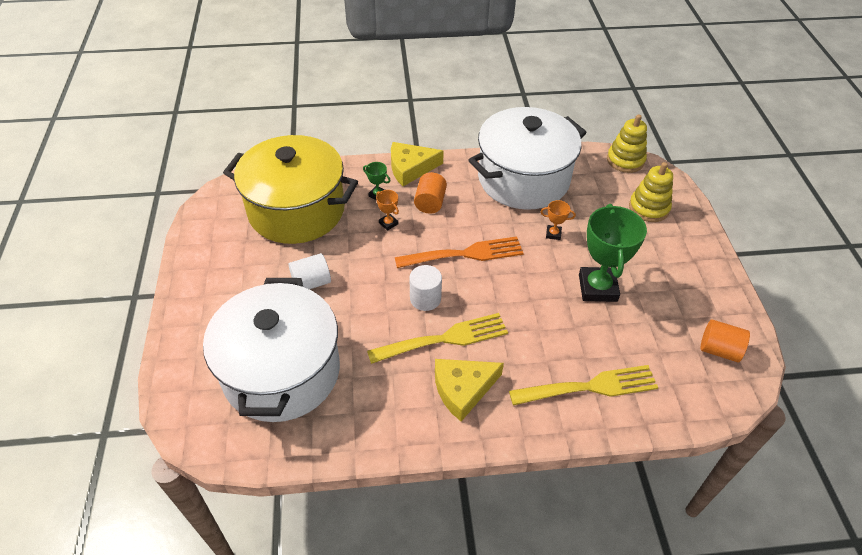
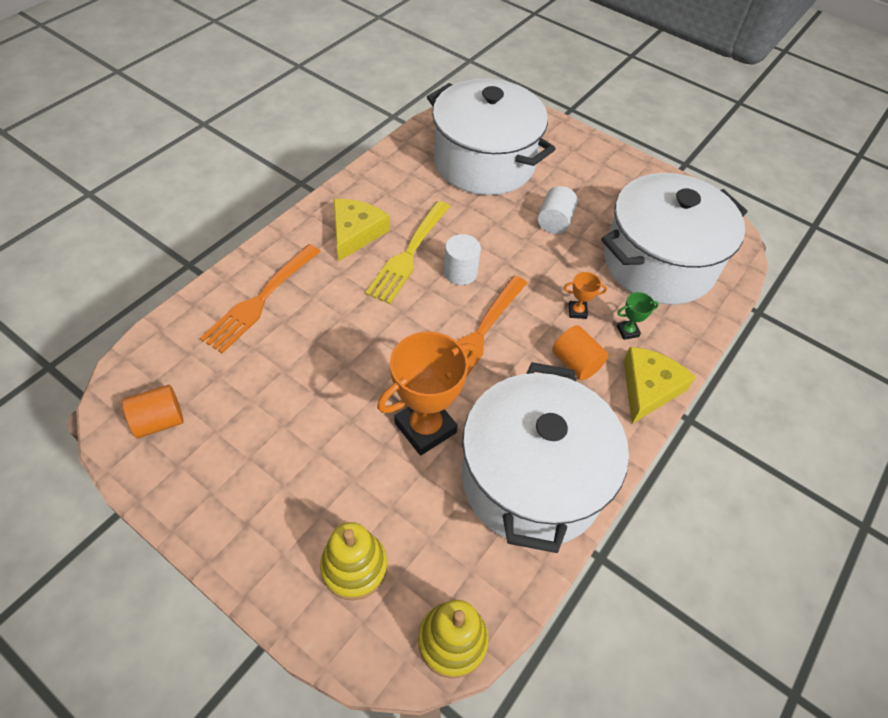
camera: 130 degrees right, 5 degrees up
yellow pot [223,135,358,244] -> white pot [601,173,748,305]
yellow fork [509,365,658,406] -> orange fork [200,244,321,354]
orange trophy [540,200,576,240] -> orange trophy [377,332,476,456], size x2.28
green trophy [579,204,647,302] -> none

